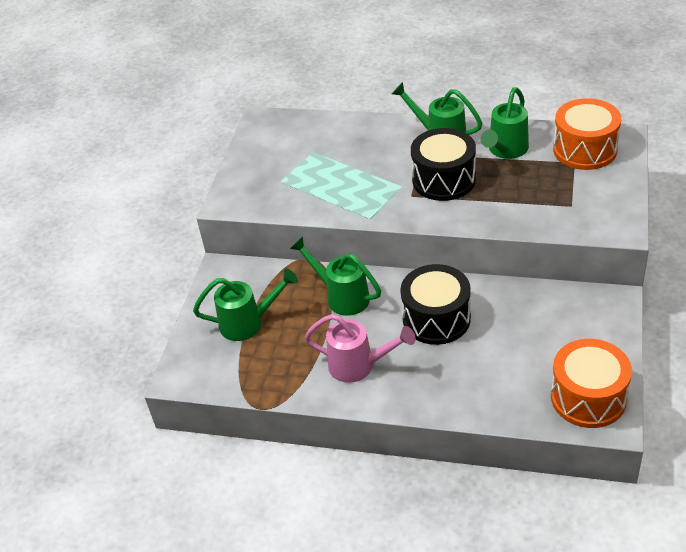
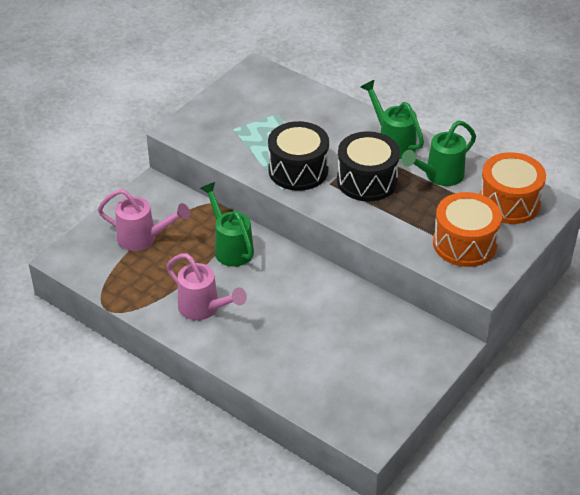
camera: 20 degrees right, 0 degrees up
green watering can [193,269,298,341] -> pink watering can [98,189,190,251]
black drum [400,264,471,345] -> black drum moved to [268,121,329,191]
orange drum [551,339,632,428] -> orange drum moved to [433,192,502,267]

